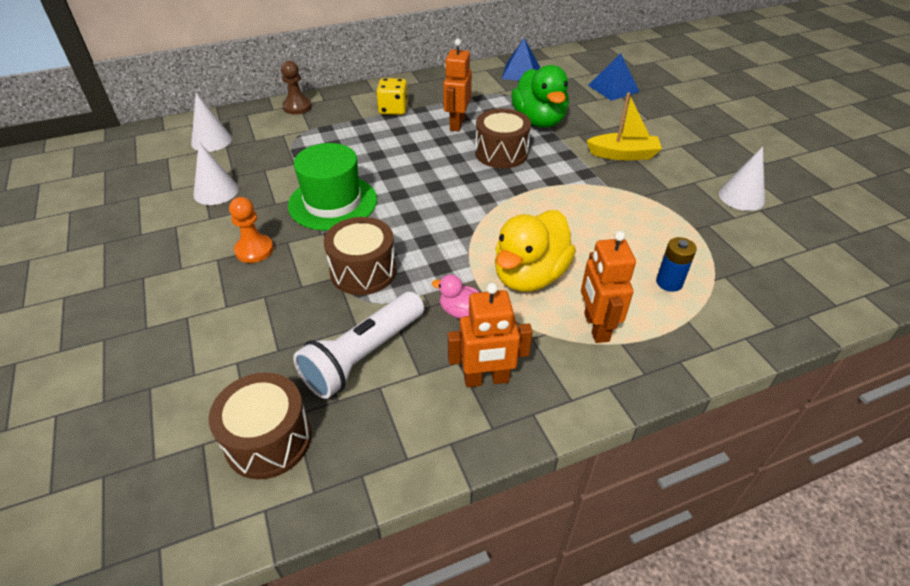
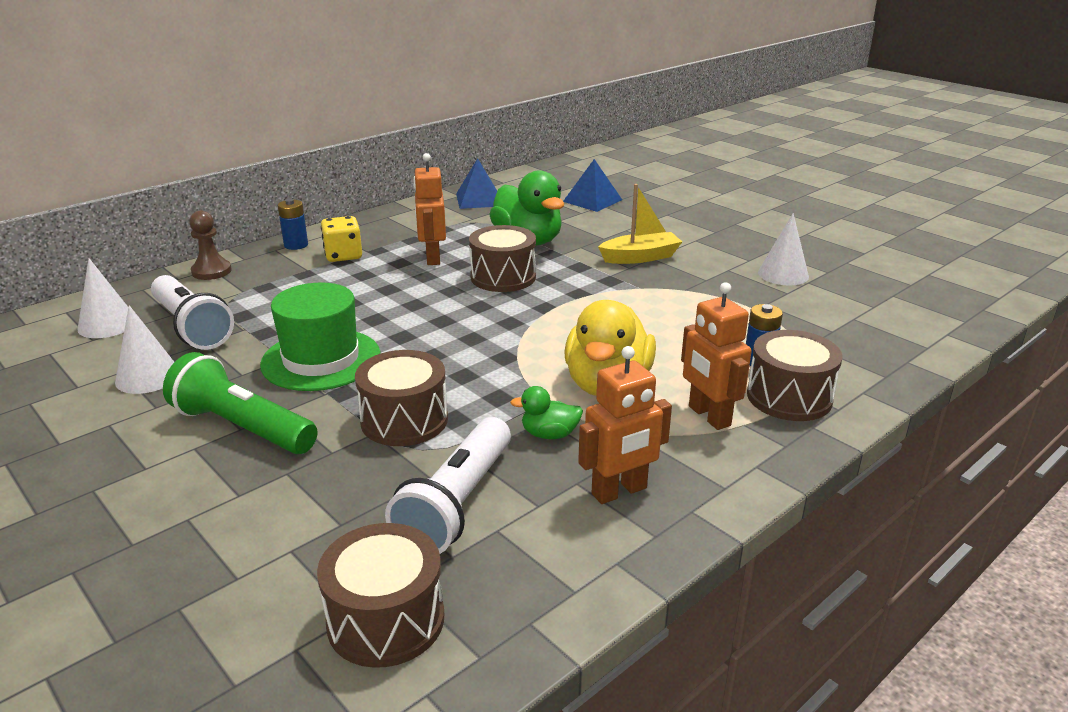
camera: 20 degrees left, 15 degrees down
orange pawn [229,197,274,263] -> green flashlight [163,352,318,454]
pink duck [432,275,479,319] -> green duck [510,386,583,439]
none -> white flashlight [151,275,234,350]
none -> blue battery [278,199,308,250]
none -> brown drum [747,330,843,421]

